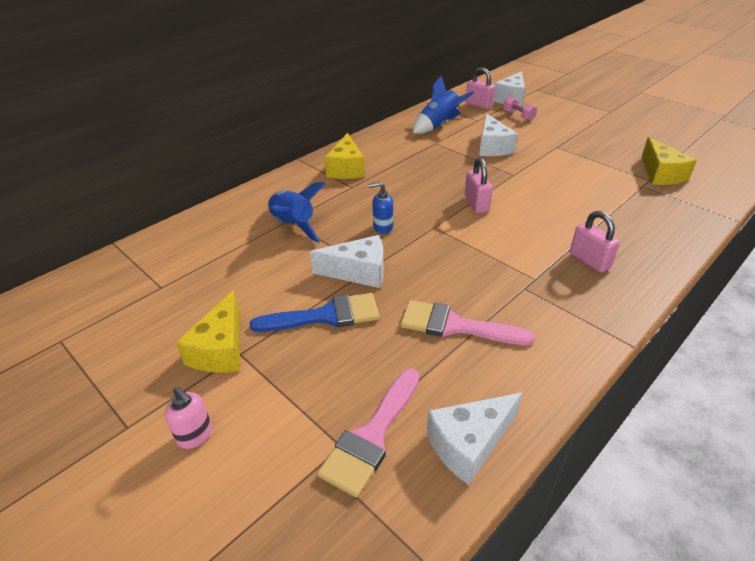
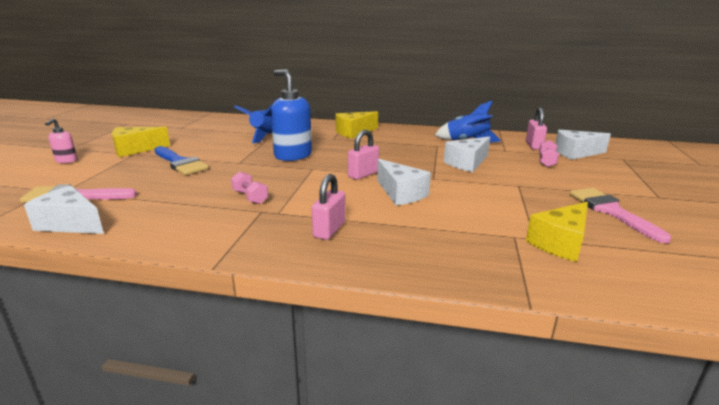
camera: 55 degrees right, 15 degrees down
white cheese [310,235,384,288] -> white cheese moved to [377,159,431,205]
blue soap dispenser [368,181,393,234] -> blue soap dispenser [271,69,312,161], size x2.00
pink brush [400,300,535,345] -> pink brush moved to [570,188,671,243]
none -> pink dumbbell [231,171,268,204]

